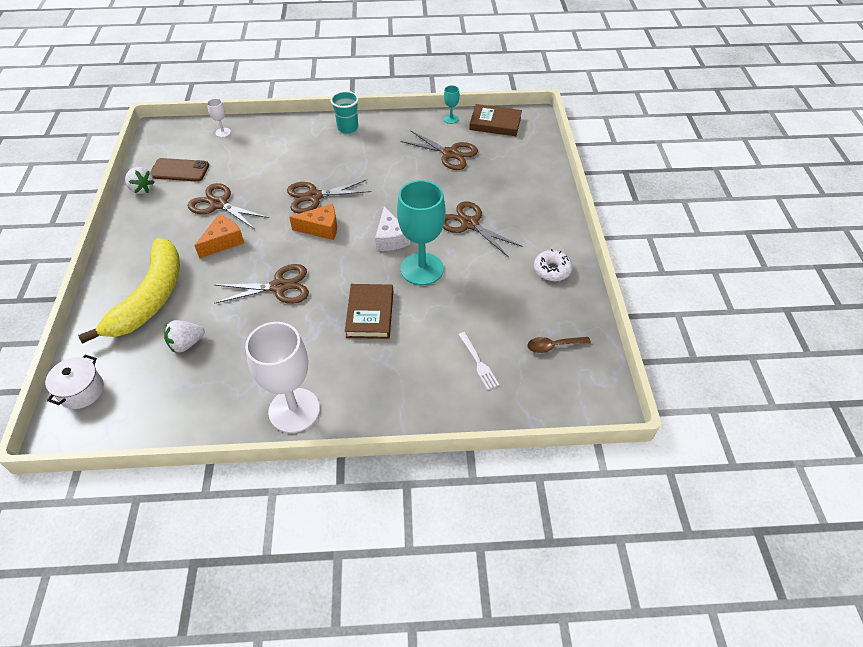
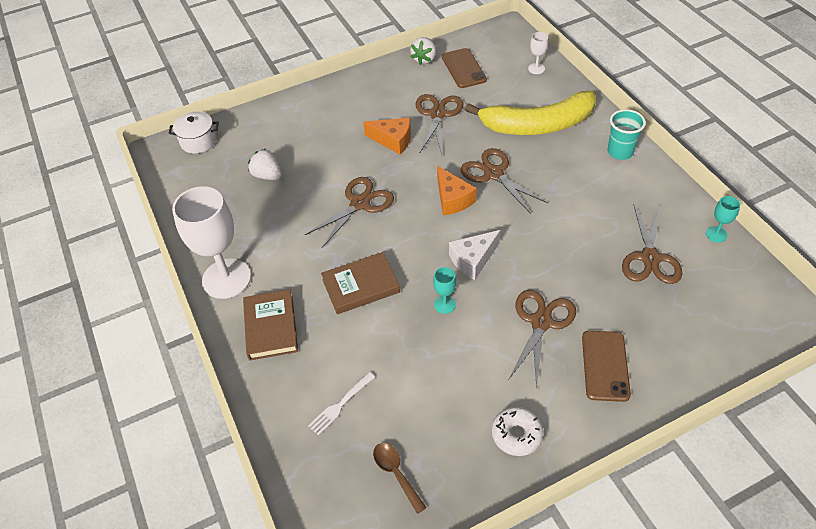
camera: 70 degrees right, 0 degrees up
yellow banana [78,238,180,343] -> yellow banana moved to [465,91,596,135]
brown scissors [214,264,309,304] -> brown scissors turned 105 degrees counterclockwise [305,177,394,248]
turquoise goblet [397,180,445,285] -> turquoise goblet [433,267,456,314], size x0.43
brown book [469,104,522,136] -> brown book moved to [243,289,298,361]
none -> brown phone [582,331,631,402]

